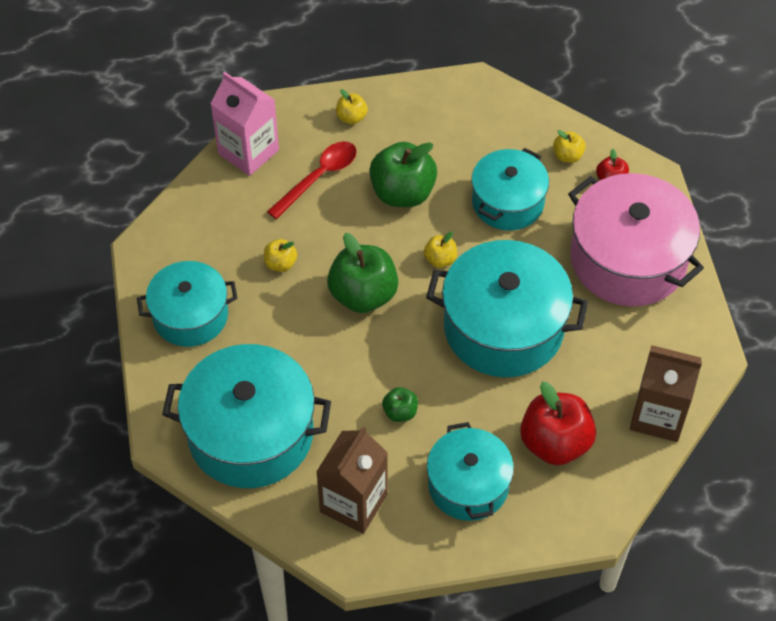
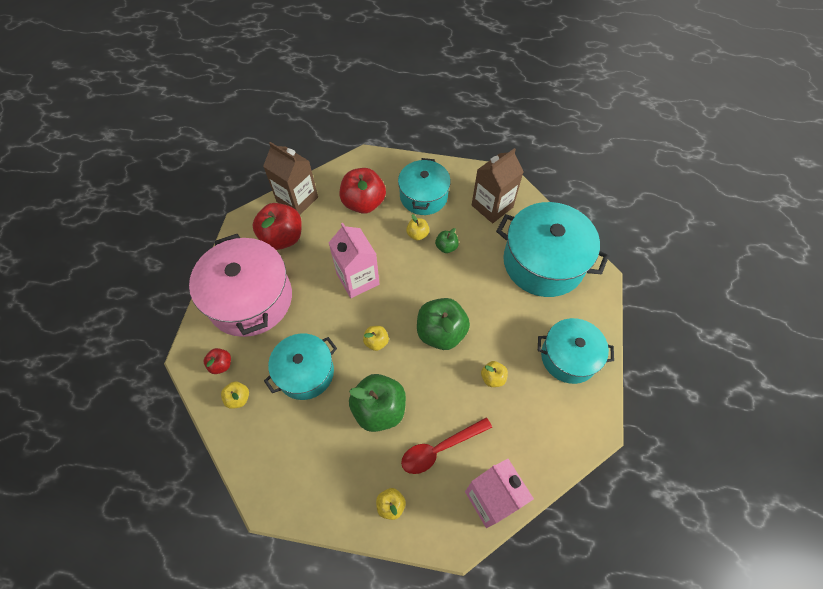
camera: 160 degrees left, 5 degrees up
turquoise pot [426,240,588,377] -> pink carton [329,223,380,298]
none -> red apple [253,203,302,250]
none -> yellow apple [406,214,429,241]

